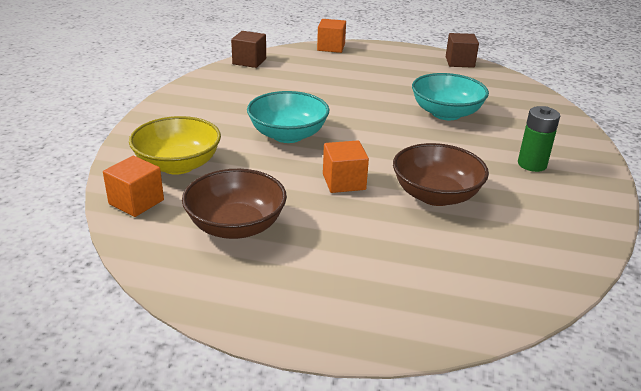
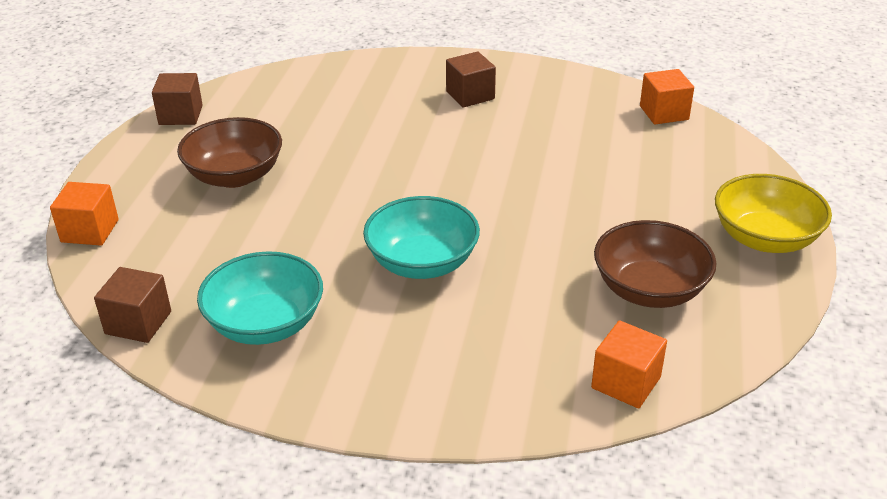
camera: 90 degrees left, 5 degrees up
yellow bowl [129,116,221,175] -> yellow bowl moved to [715,174,832,253]
orange cube [323,140,369,193] -> orange cube moved to [640,69,694,124]
brown bowl [393,143,489,206] -> brown bowl moved to [177,117,282,188]
turquoise bowl [412,73,489,120] -> turquoise bowl moved to [197,251,323,345]
green battery [518,106,560,172] -> brown cube [446,51,496,108]

